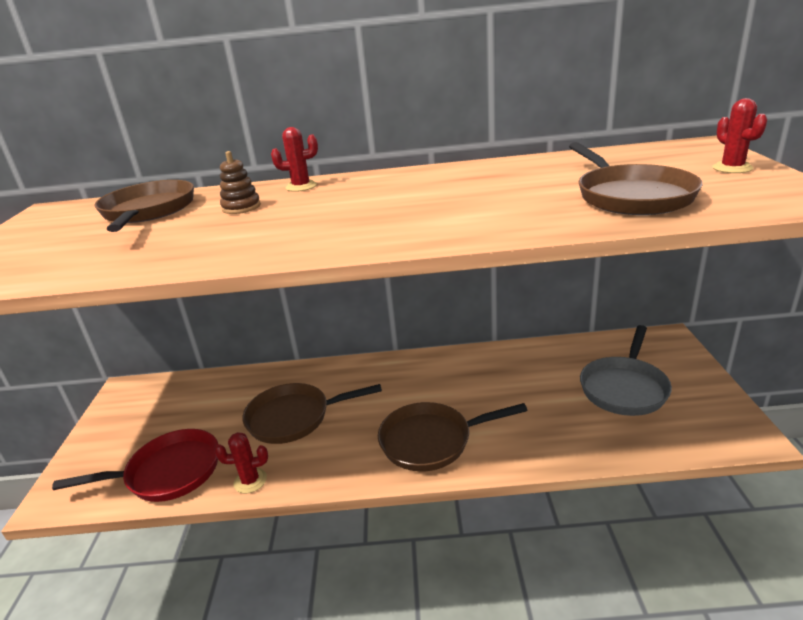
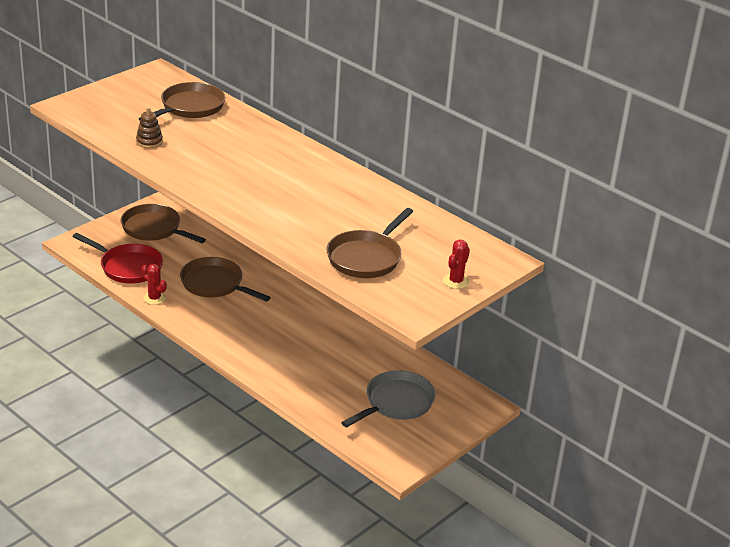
camera: 40 degrees right, 5 degrees up
brown stacking toy [220,151,261,214] -> brown stacking toy moved to [136,107,163,148]
red cactus [271,127,318,192] -> none
brown pan [378,402,528,471] -> brown pan moved to [121,204,206,243]
grey pan [580,325,672,416] -> grey pan turned 150 degrees clockwise [341,370,436,428]

